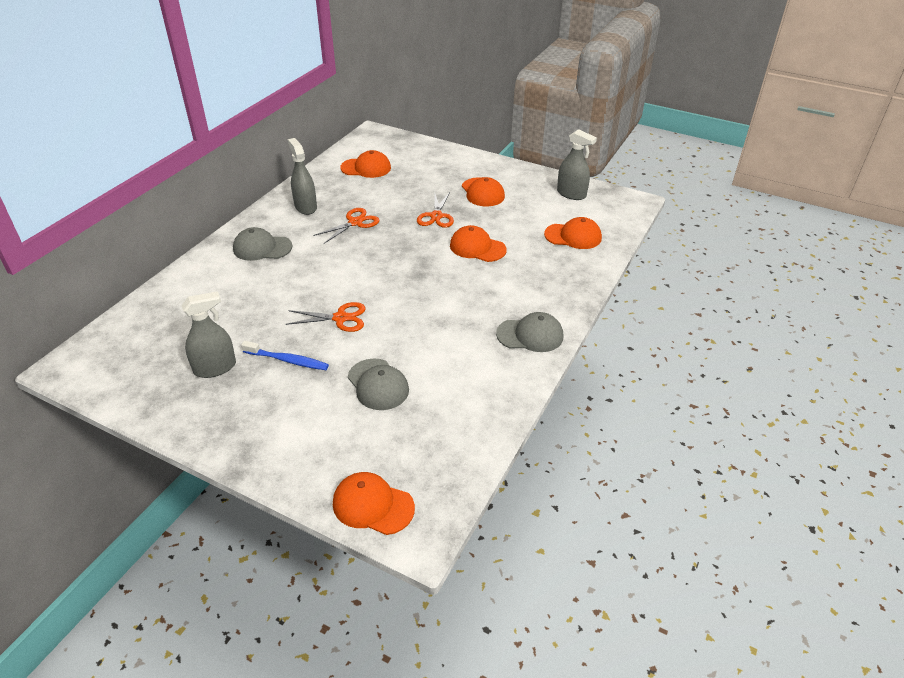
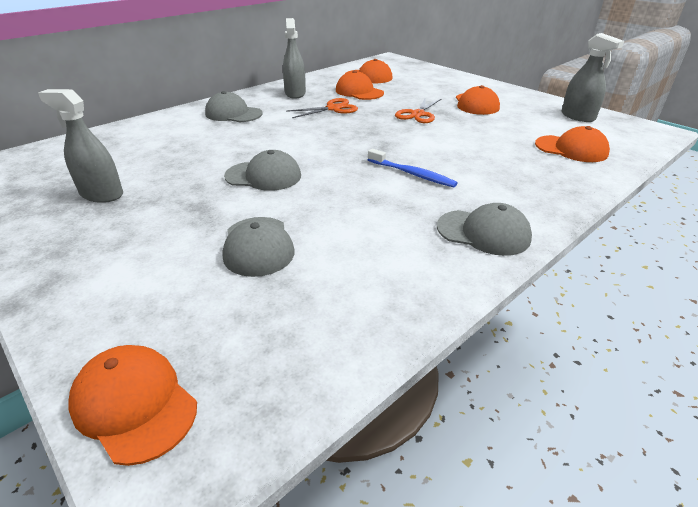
camera: 20 degrees right, 5 degrees down
grey spray bottle [181,291,236,378] -> grey spray bottle turned 150 degrees counterclockwise [38,89,123,203]
blue toothbrush [241,341,329,370] -> blue toothbrush moved to [368,149,458,187]
orange scissors [286,302,365,332] -> grey cap [224,150,301,191]
orange cap [450,225,507,262] -> orange cap moved to [336,70,384,100]

